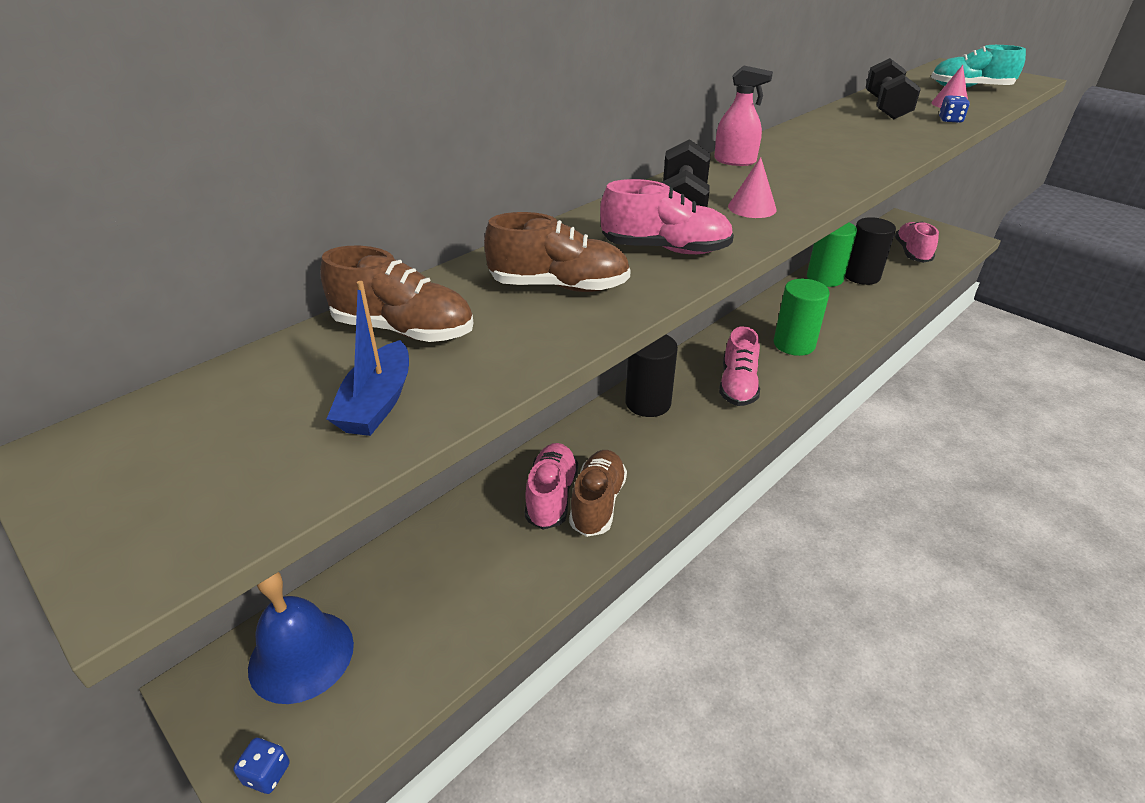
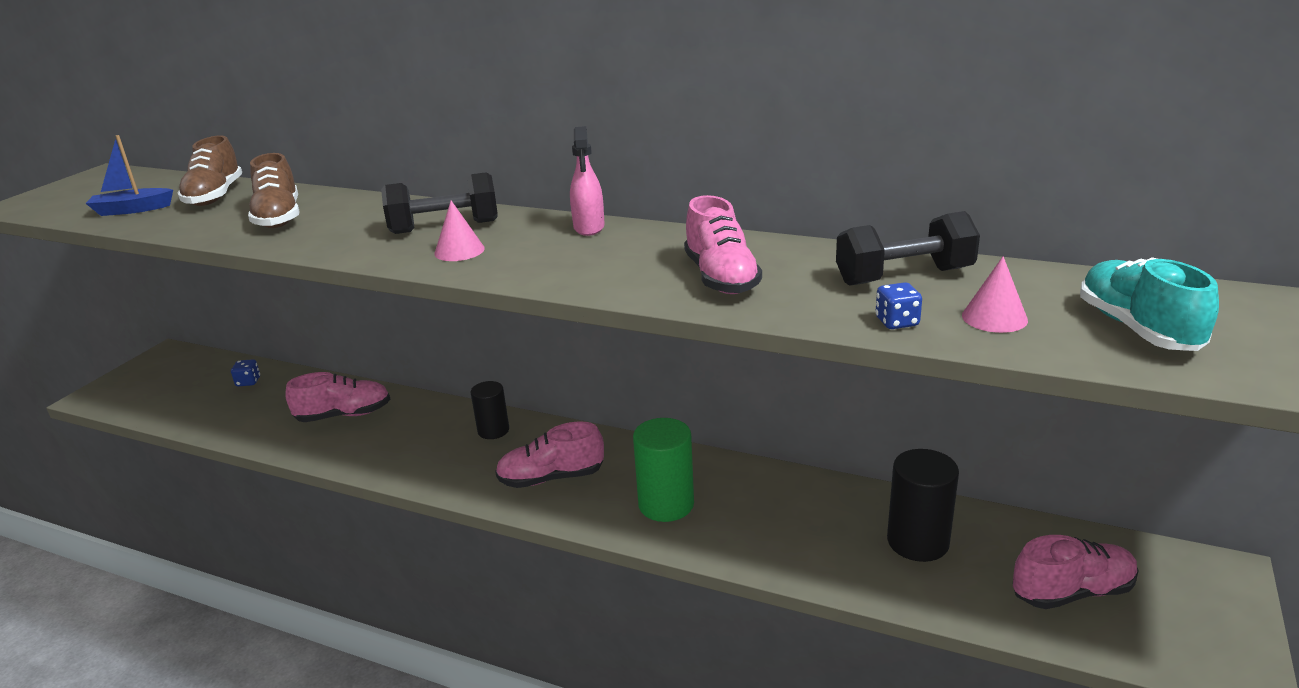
camera: 70 degrees right, 10 degrees down
blue dice [233,738,290,794] -> blue dice moved to [231,359,260,387]
blue bell [248,572,354,704] -> none
brown shoe [569,450,627,537] -> none
pink shoe [600,179,734,254] -> pink shoe moved to [684,195,762,294]
black cylinder [625,335,678,417] -> black cylinder [471,381,509,439], size x0.65
green cylinder [807,222,857,287] -> none

